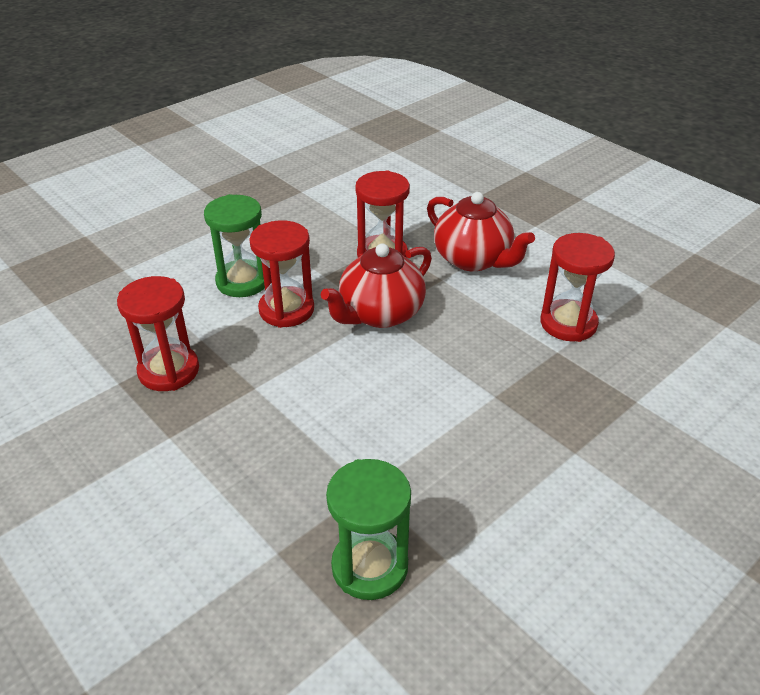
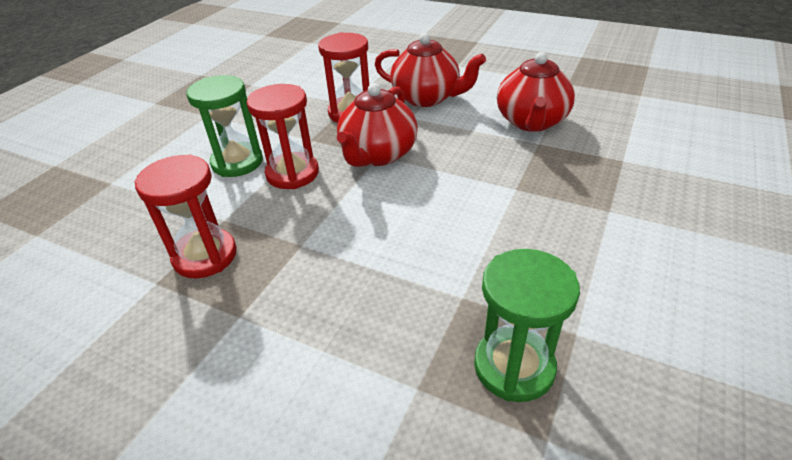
camera: 20 degrees left, 0 degrees up
red hourglass [540,233,615,342] -> red teapot [497,52,575,132]

